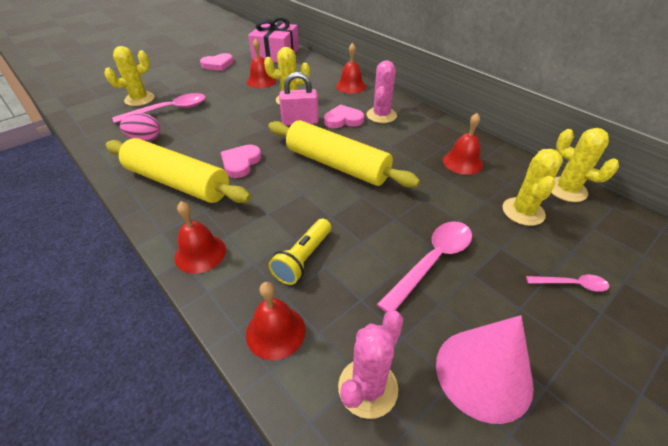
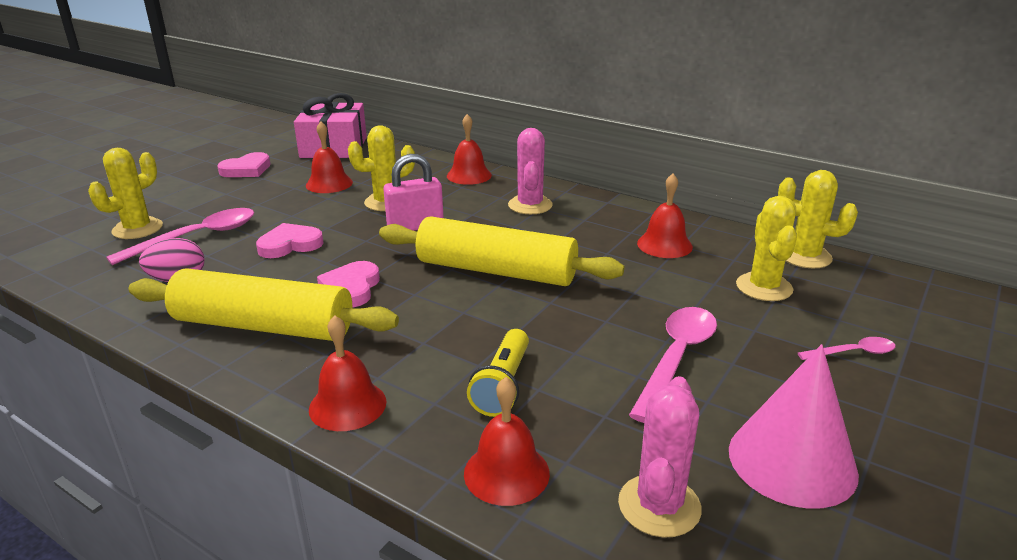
camera: 15 degrees left, 15 degrees down
pink heart [324,104,364,128] -> pink heart moved to [256,223,324,258]

